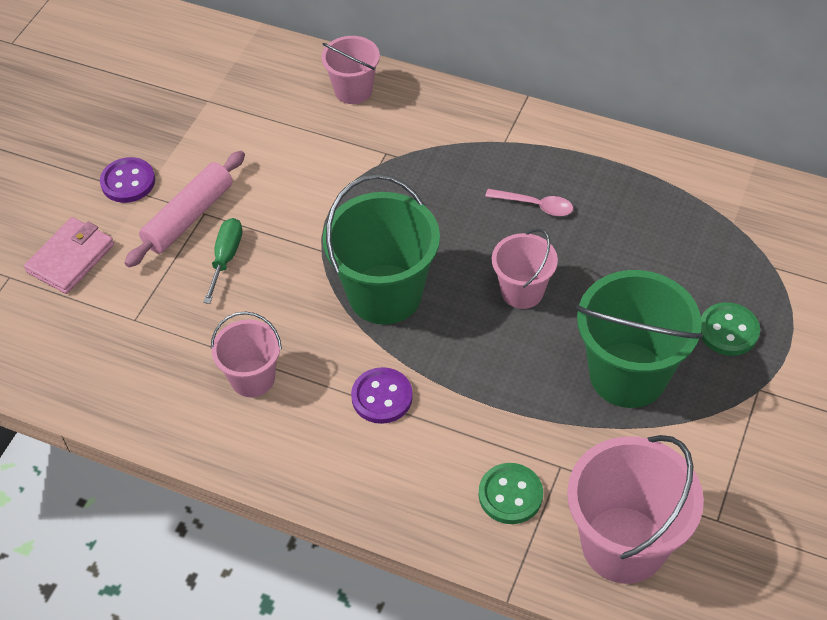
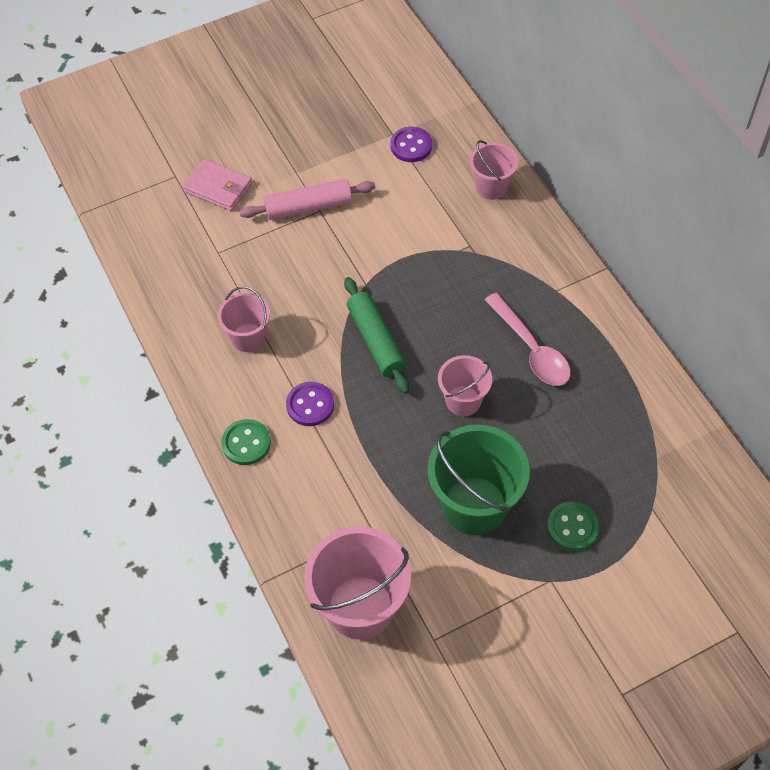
camera: 40 degrees right, 5 degrees up
pink wallet [24,217,114,294] -> pink wallet turned 45 degrees clockwise [183,159,252,211]
purple button [100,157,155,203] -> purple button moved to [390,127,432,162]
green screwdriver [203,218,242,304] -> none
green bucket [323,174,440,325] -> green rolling pin [344,277,409,394]
green button [479,463,543,524] -> green button moved to [221,419,271,465]
pink spoon [485,189,573,216] -> pink spoon [485,293,571,386], size x1.69

